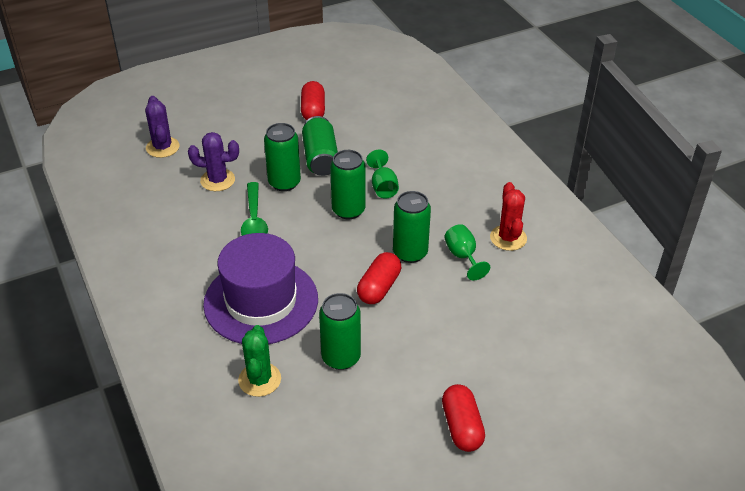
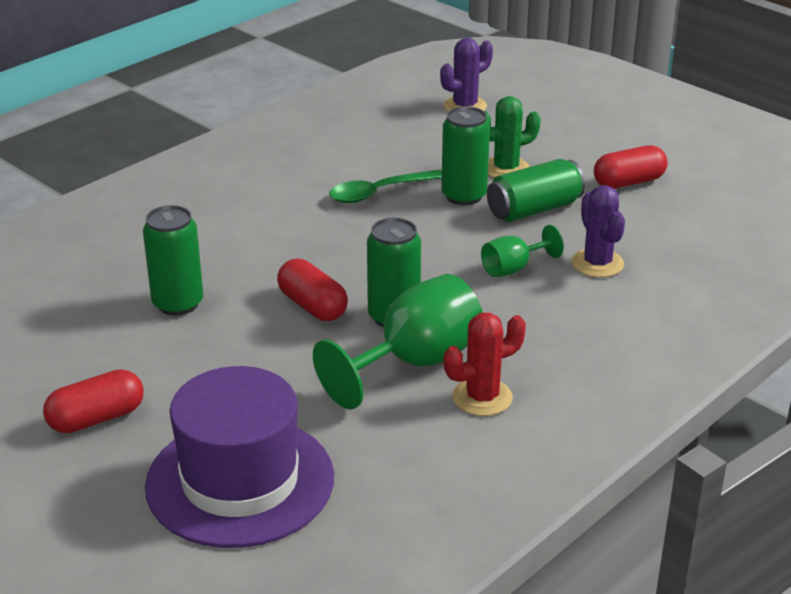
camera: 70 degrees right, 10 degrees down
purple cactus [188,132,239,191] -> purple cactus moved to [572,185,625,278]
purple hat [203,233,318,344] -> purple hat moved to [145,366,334,548]
green cactus [238,325,281,397] -> green cactus moved to [484,96,541,178]
green can [330,150,366,219] -> none
red capsule [357,252,401,304] -> red capsule turned 45 degrees clockwise [277,259,348,321]
green goblet [444,224,490,280] -> green goblet [313,274,483,409], size x1.89

